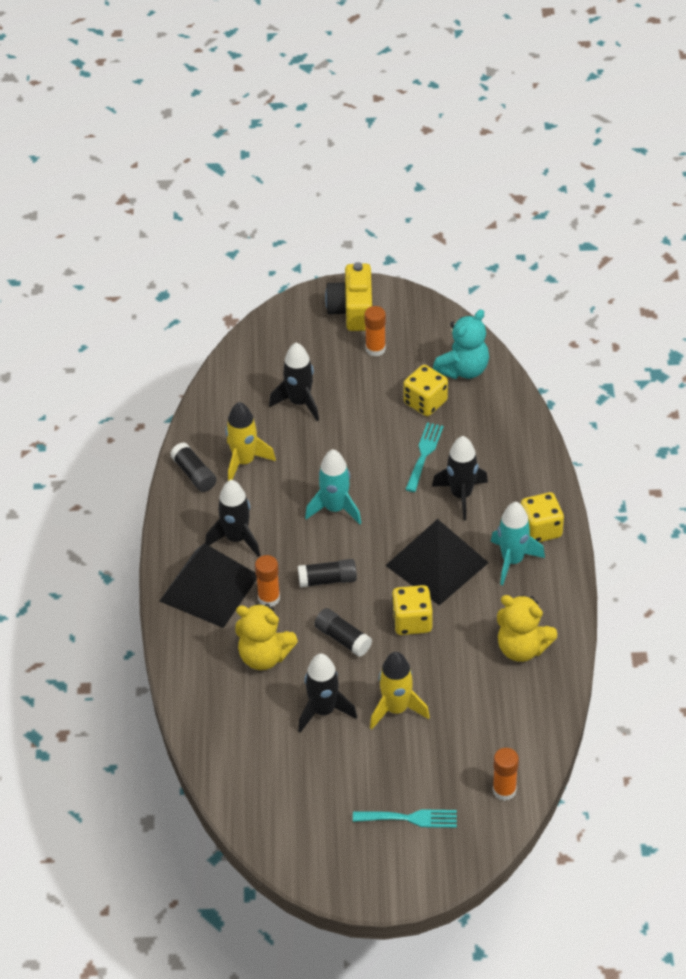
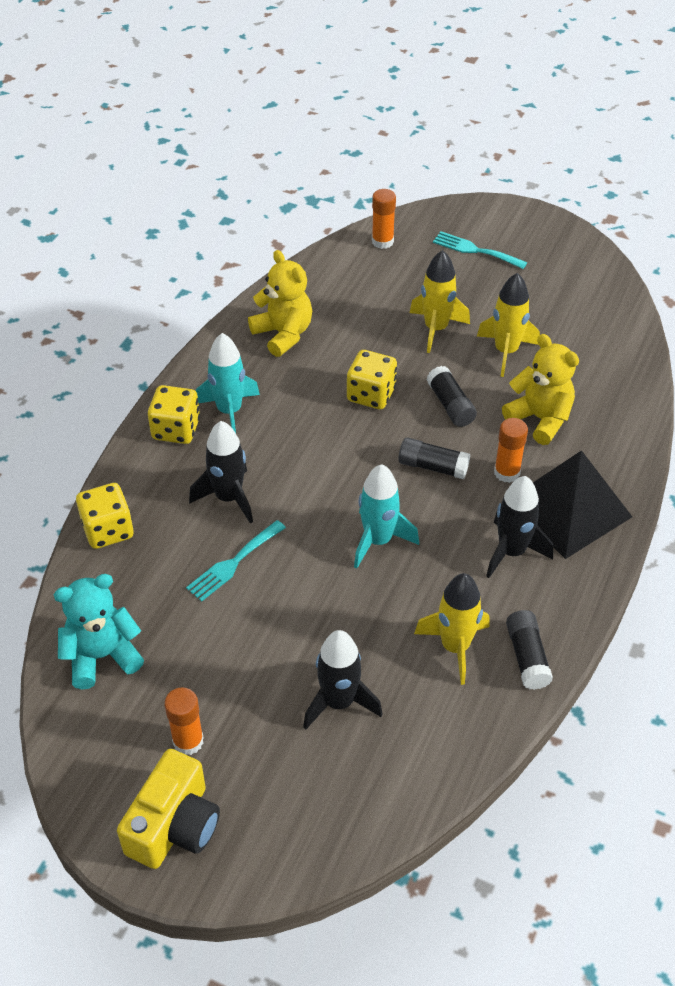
camera: 155 degrees left, 0 degrees up
black rocket [298,654,357,733] -> yellow rocket [477,273,540,377]
black pyramid [385,519,489,605] -> none
yellow dice [403,365,448,416] -> yellow dice moved to [76,483,134,549]

